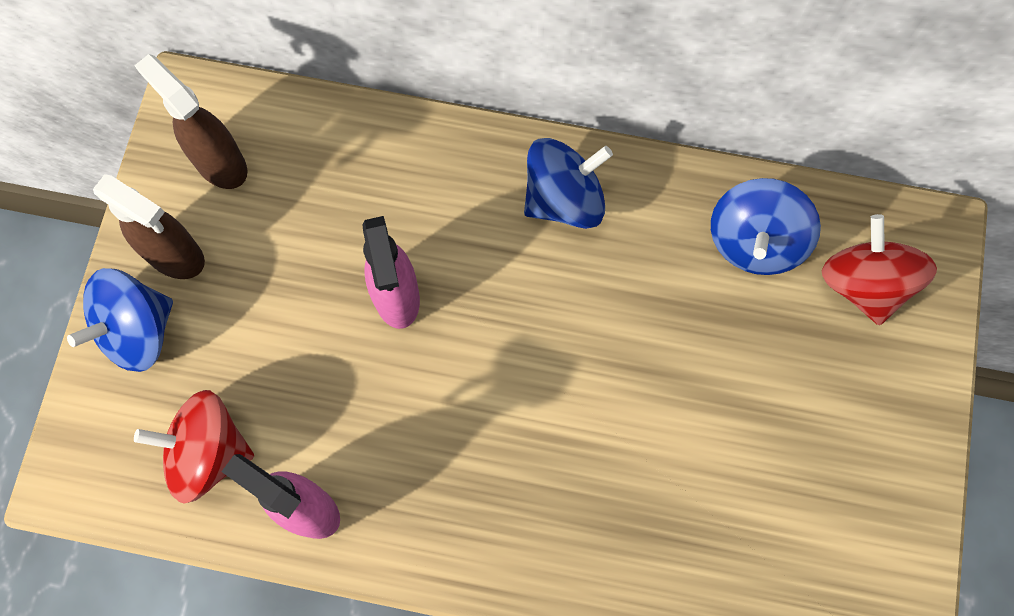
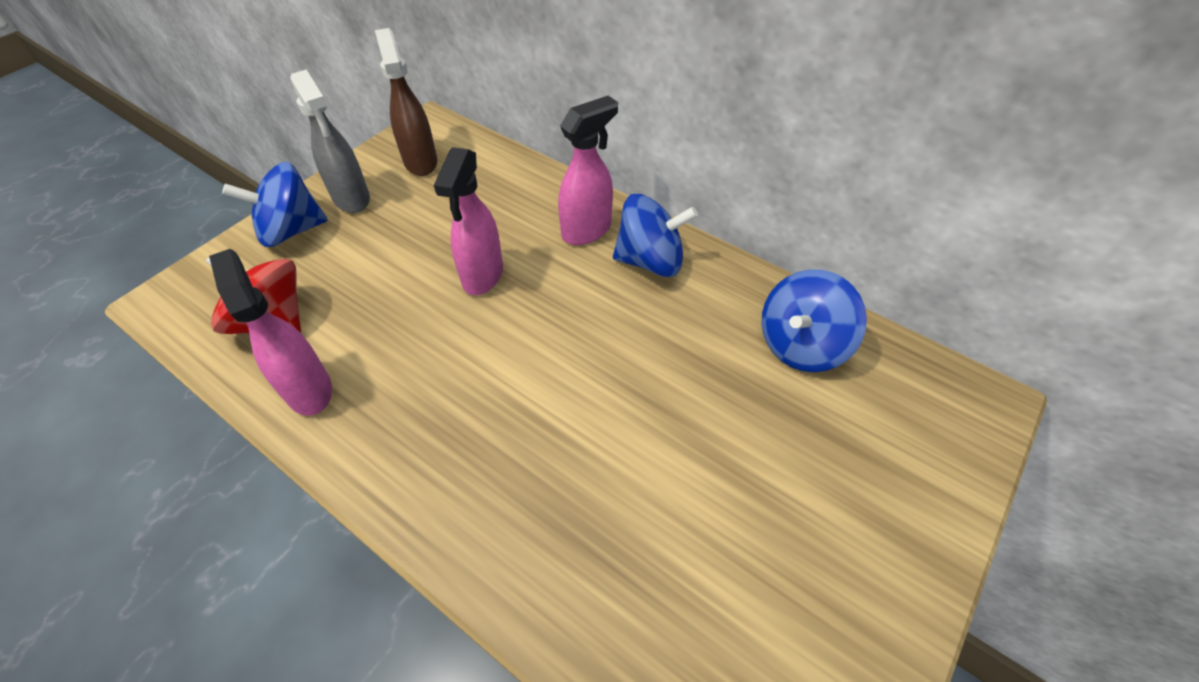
camera: 25 degrees right, 20 degrees down
brown spray bottle [93,174,205,279] -> grey spray bottle [290,69,370,213]
red spinning top [822,214,937,325] -> none
none -> pink spray bottle [558,96,618,245]

